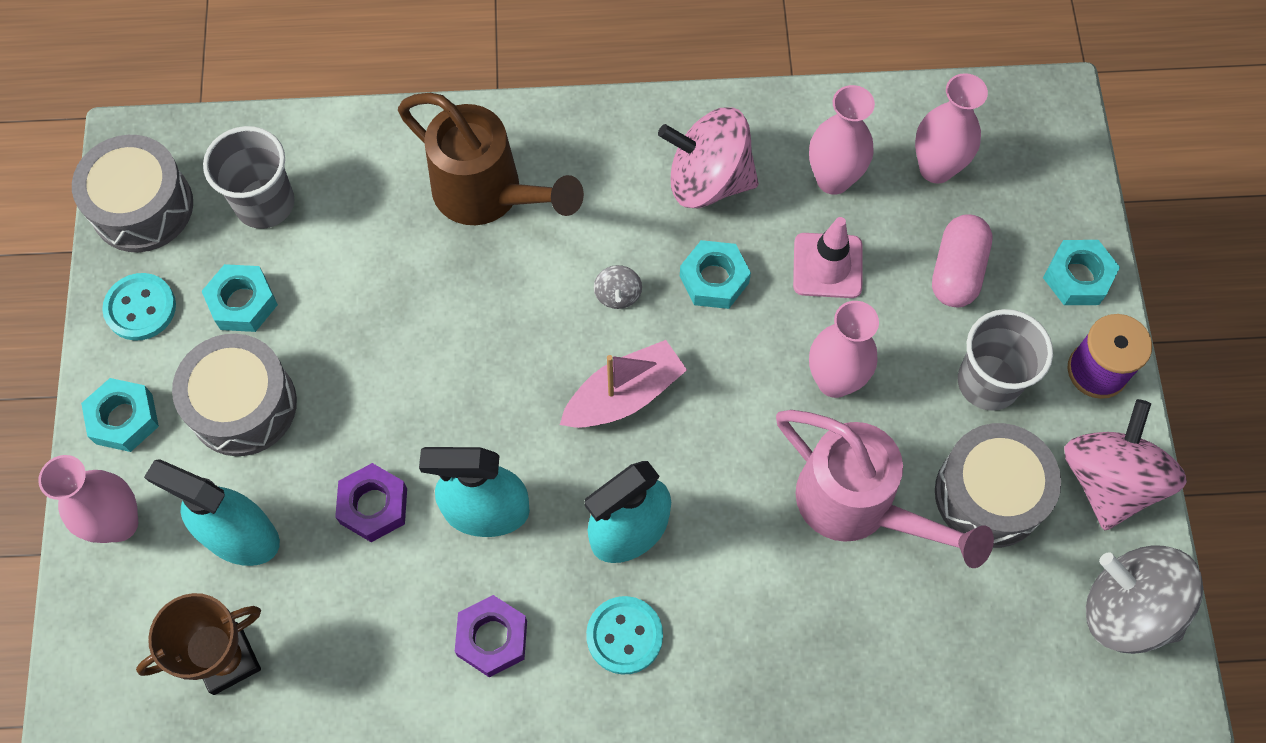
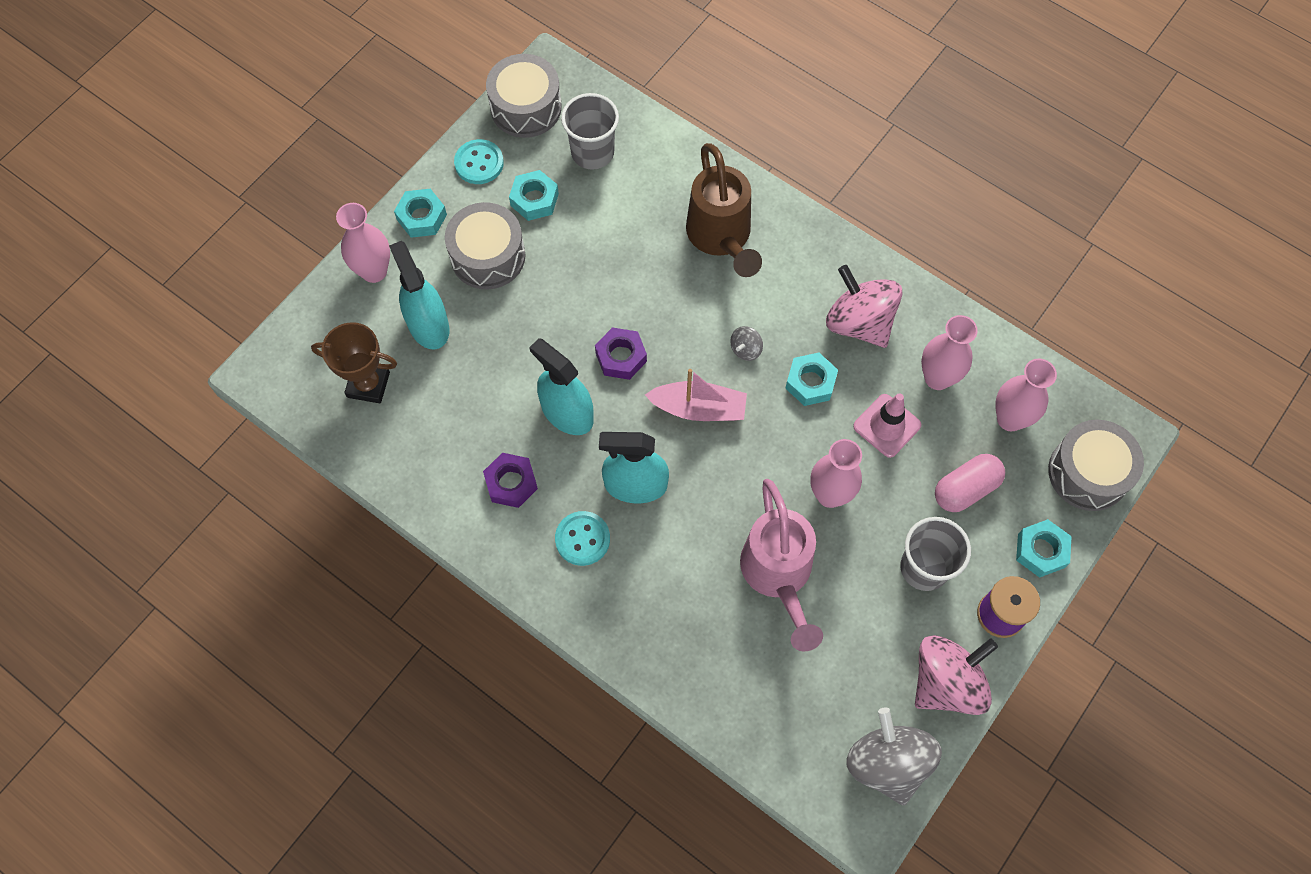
camera: 40 degrees right, 0 degrees up
purple nut [335,463,407,542] -> purple nut moved to [595,327,647,380]
grey drum [935,423,1061,548] -> grey drum moved to [1048,420,1144,511]

